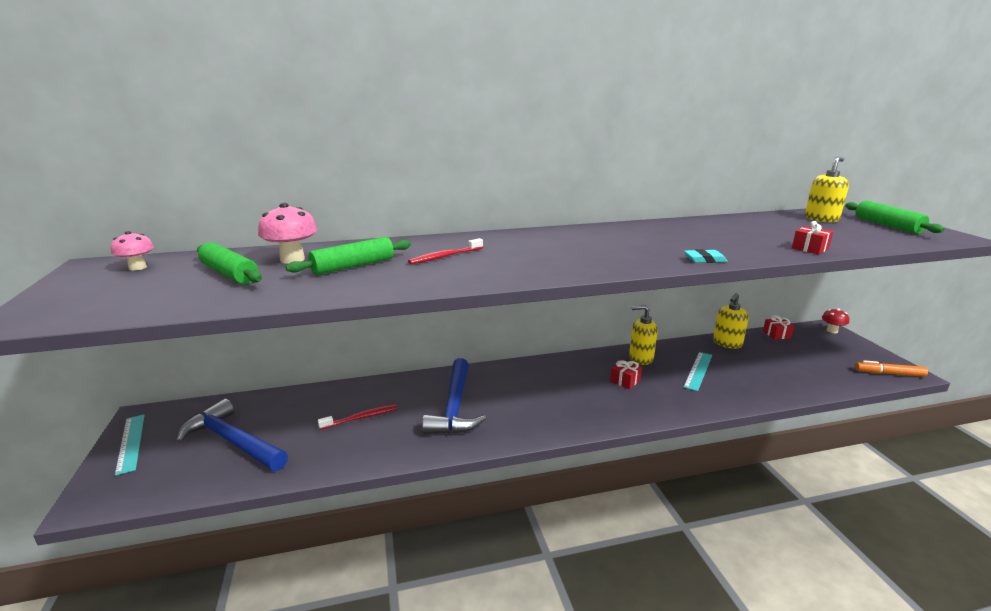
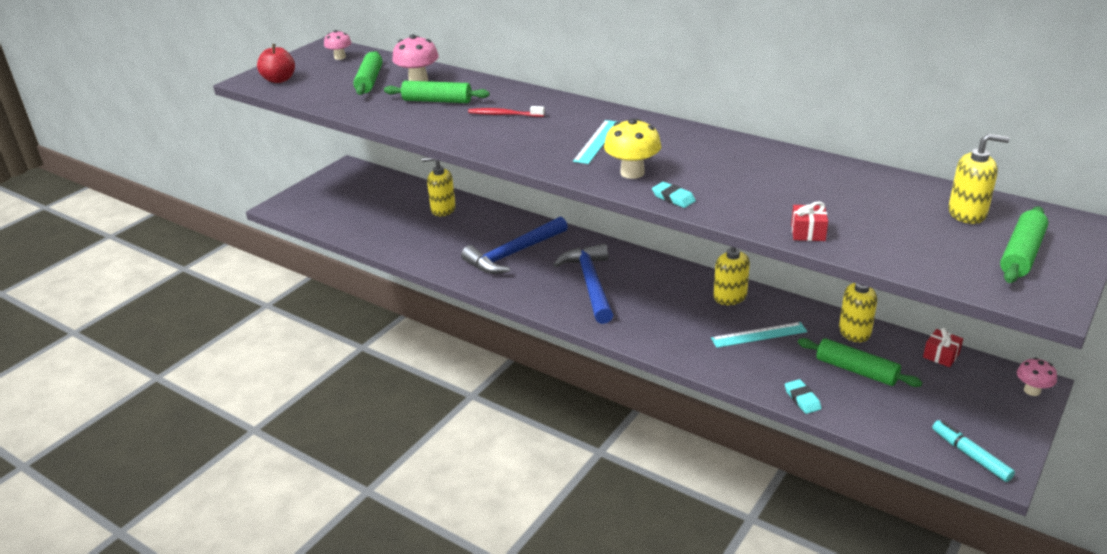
camera: 50 degrees right, 10 degrees up
turquoise ruler [115,415,145,476] -> turquoise ruler moved to [573,120,617,164]
blue hammer [176,399,288,471] -> blue hammer moved to [553,244,613,324]
red toothbrush [318,404,398,430] -> none
red gift [610,360,642,389] -> none
red mushroom [822,308,849,333] -> pink mushroom [1017,357,1057,396]
orange marker [855,360,928,377] -> turquoise marker [932,420,1015,482]
none -> red apple [257,44,295,83]
none -> yellow soap dispenser [422,157,456,216]
none -> yellow mushroom [604,118,661,179]
none -> turquoise eraser [785,379,822,414]
none -> green rolling pin [798,338,922,387]

